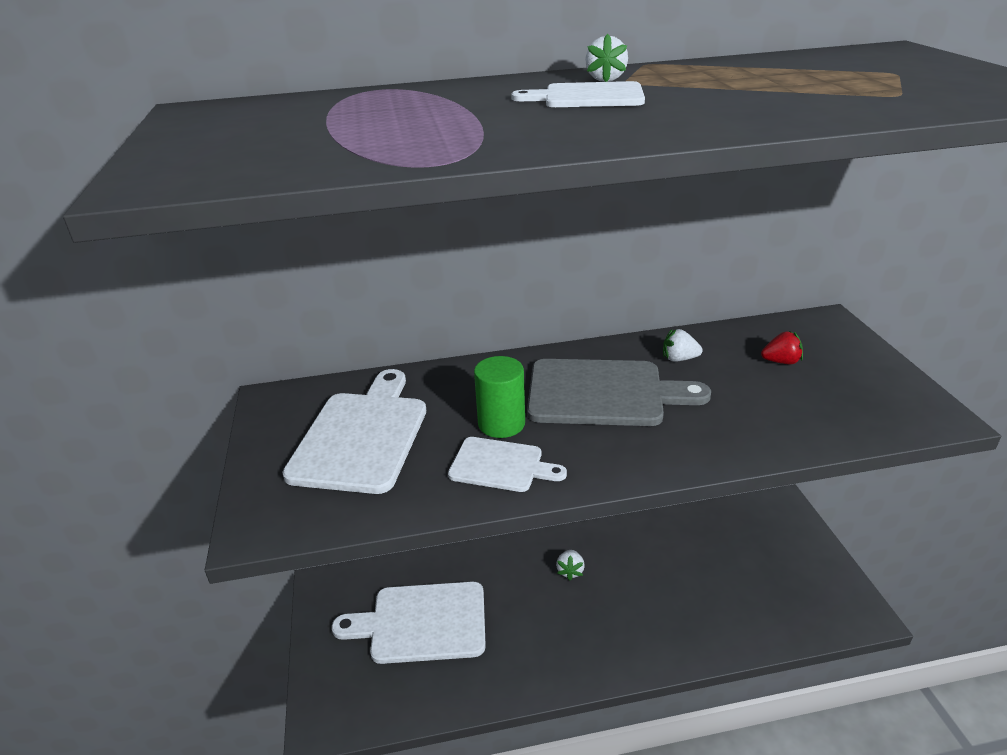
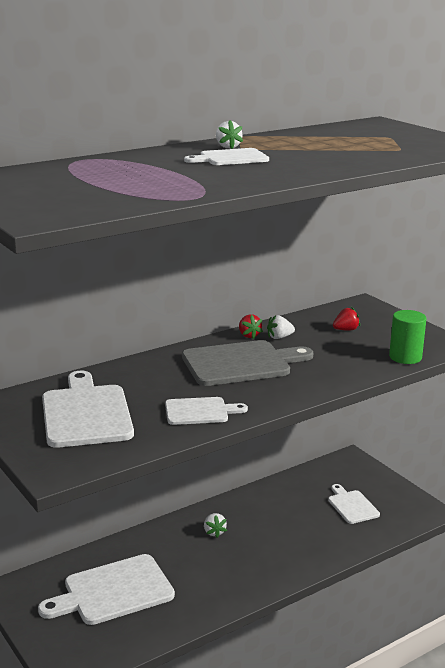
camera: 25 degrees left, 10 degrees down
green cylinder [474,356,525,438] -> green cylinder moved to [389,310,426,364]
none -> red strawberry [239,314,263,339]
none -> white cutting board [328,484,380,524]

